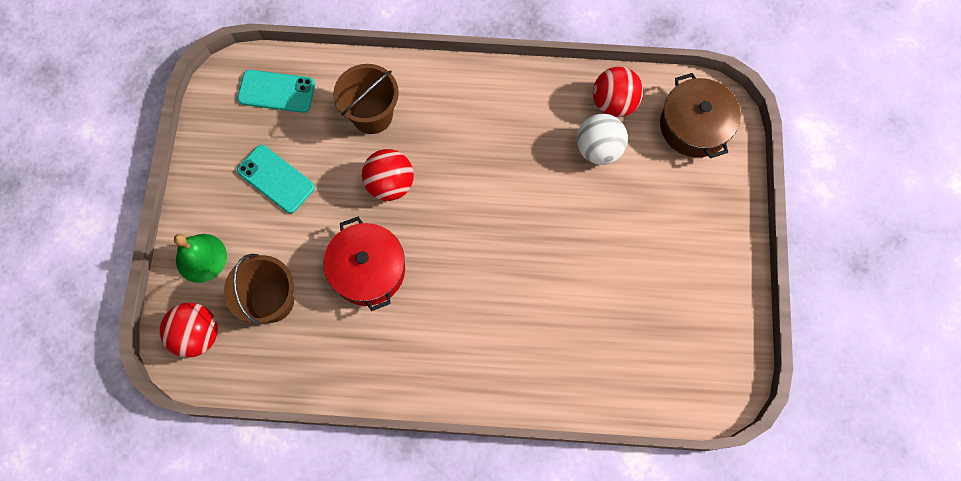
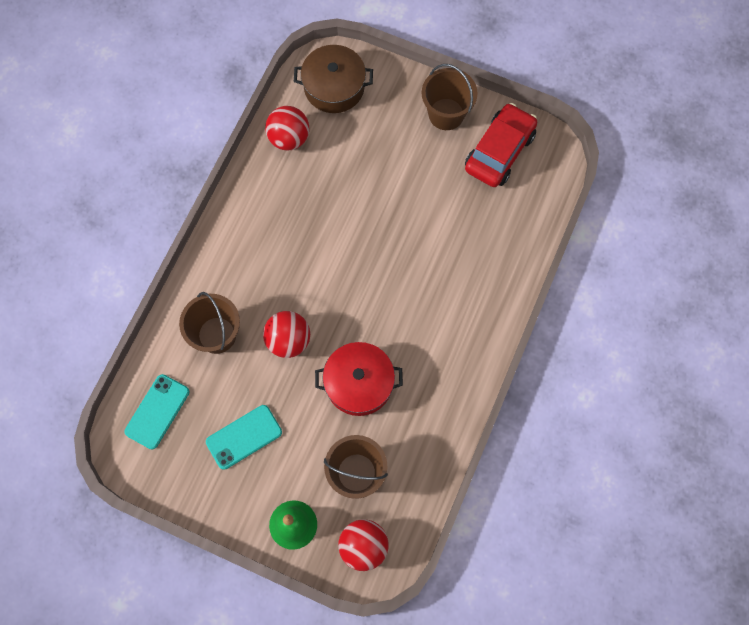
camera: 70 degrees left, 0 degrees up
white ball [576,113,628,165] -> none
none -> brown bucket [422,64,478,130]
none -> red car [465,103,537,187]

